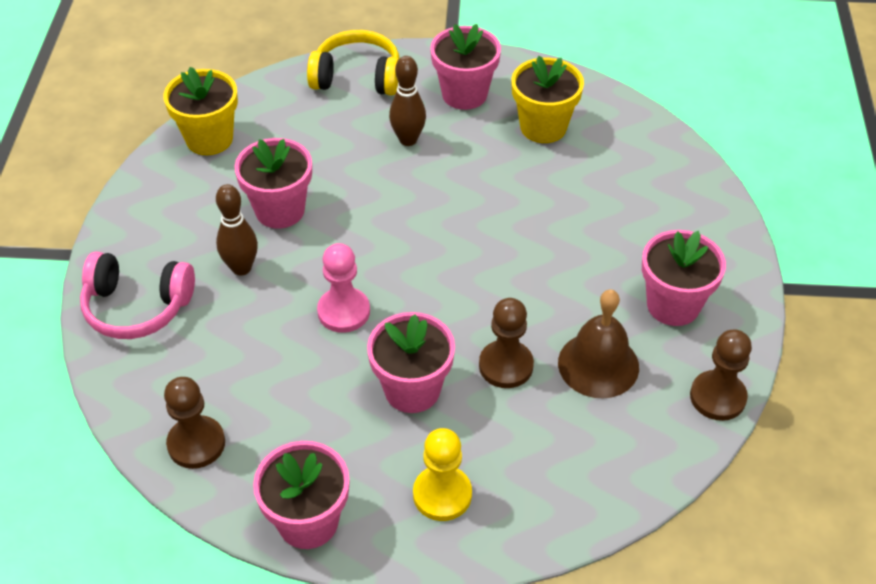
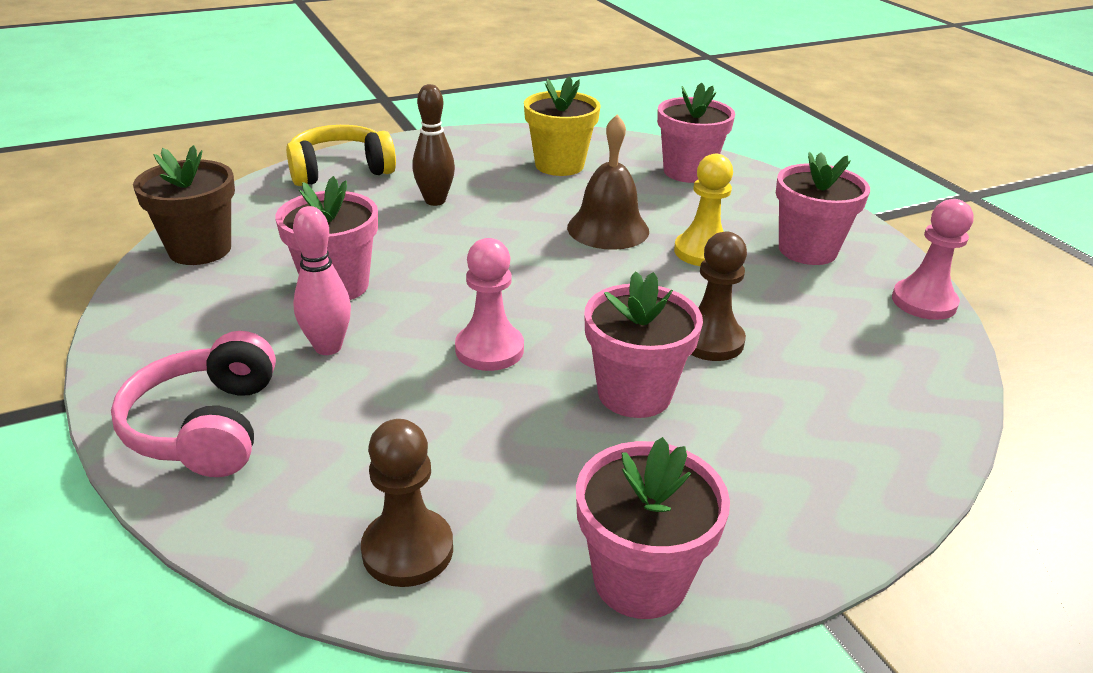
camera: 30 degrees left, 15 degrees down
pink headphones [80,252,195,339] -> pink headphones turned 105 degrees clockwise [111,331,276,477]
yellow flower pot [163,67,238,155] -> brown flower pot [133,145,235,265]
brown bowling pin [216,184,258,276] -> pink bowling pin [293,206,351,355]
yellow pawn [413,428,472,521] -> yellow pawn moved to [674,154,733,266]
pink flower pot [430,24,501,110] -> pink flower pot moved to [657,83,735,183]
brown bell [558,289,639,398] -> brown bell moved to [567,114,649,250]
brown pawn [690,329,752,421] -> pink pawn [892,199,974,320]

